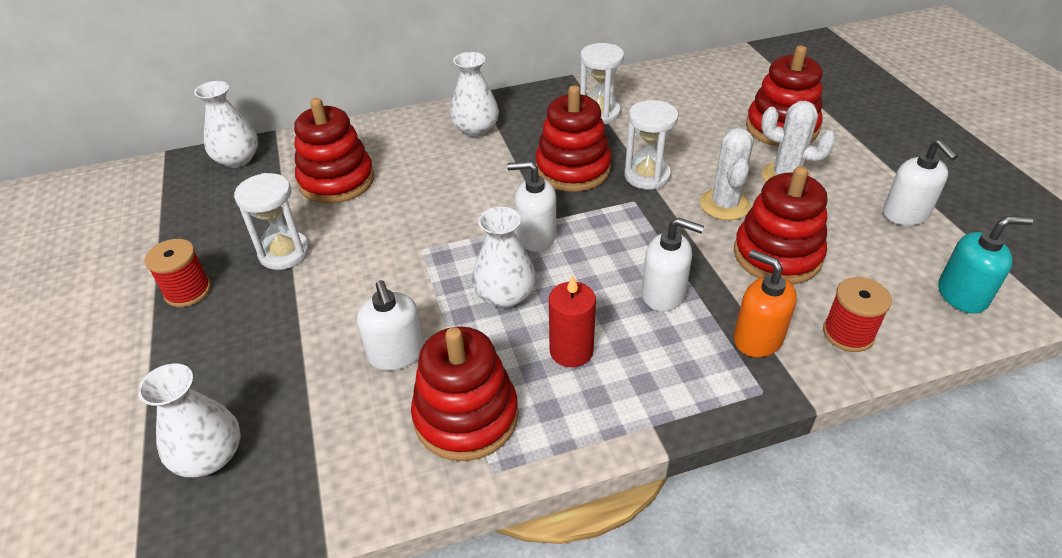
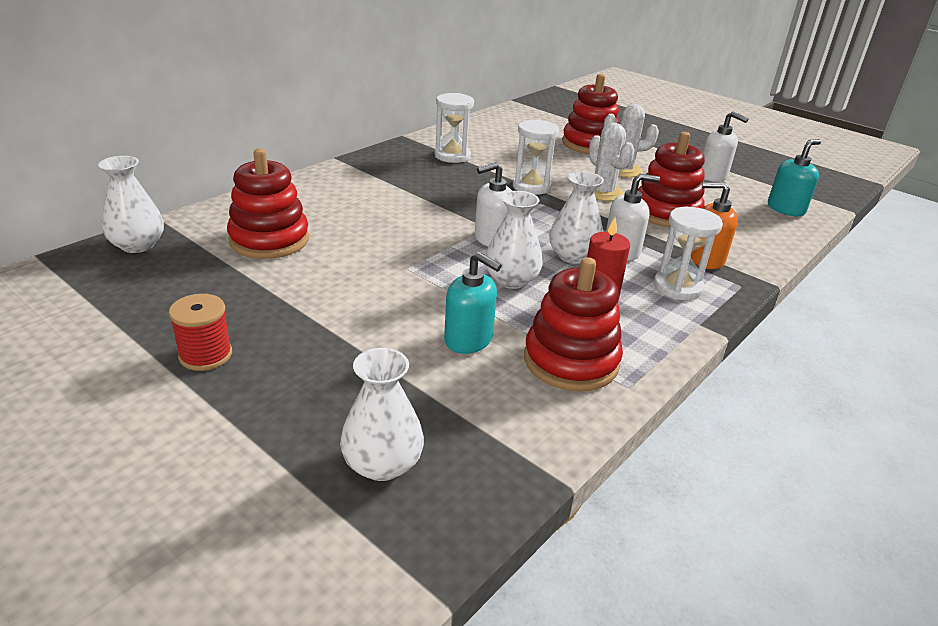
camera: 35 degrees left, 10 degrees down
white hourglass [234,173,310,270] -> white hourglass moved to [654,207,723,300]
white soap dispenser [357,280,424,371] -> turquoise soap dispenser [444,252,502,354]
white vase [450,52,499,137] -> white vase moved to [549,171,604,264]
red stacking toy [535,85,611,192] -> none
red spool [823,277,892,352] -> none

